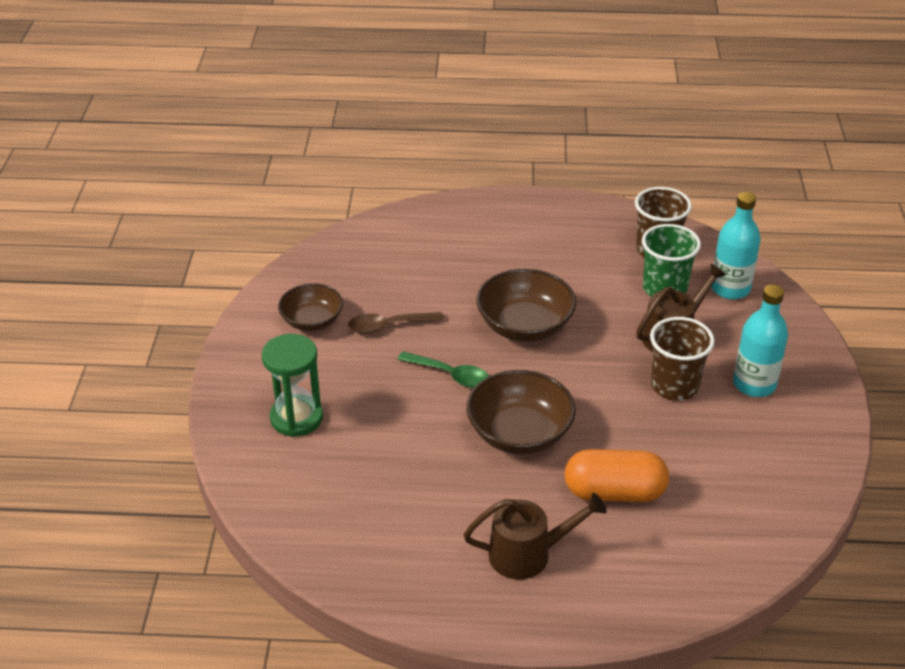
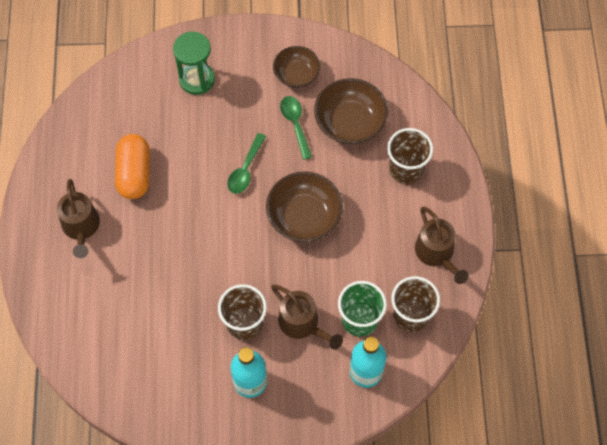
camera: 85 degrees right, 25 degrees up
brown spoon [348,312,444,334] -> green spoon [280,96,312,160]
brown bowl [467,370,576,454] -> brown bowl moved to [314,78,388,144]
orange capsule [564,449,669,502] -> orange capsule moved to [115,134,150,199]
none -> brown cup [387,128,433,184]
none -> brown watering can [415,207,469,284]

